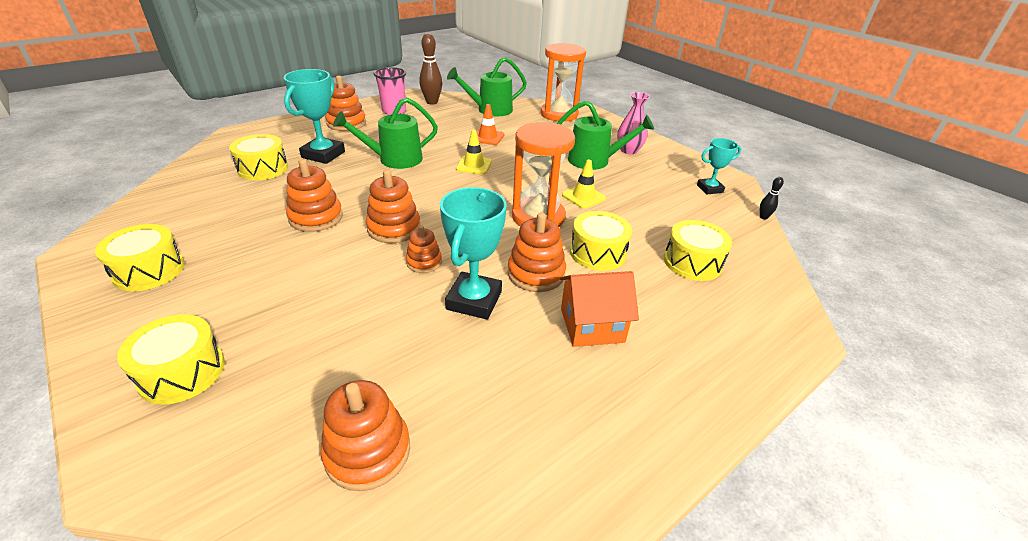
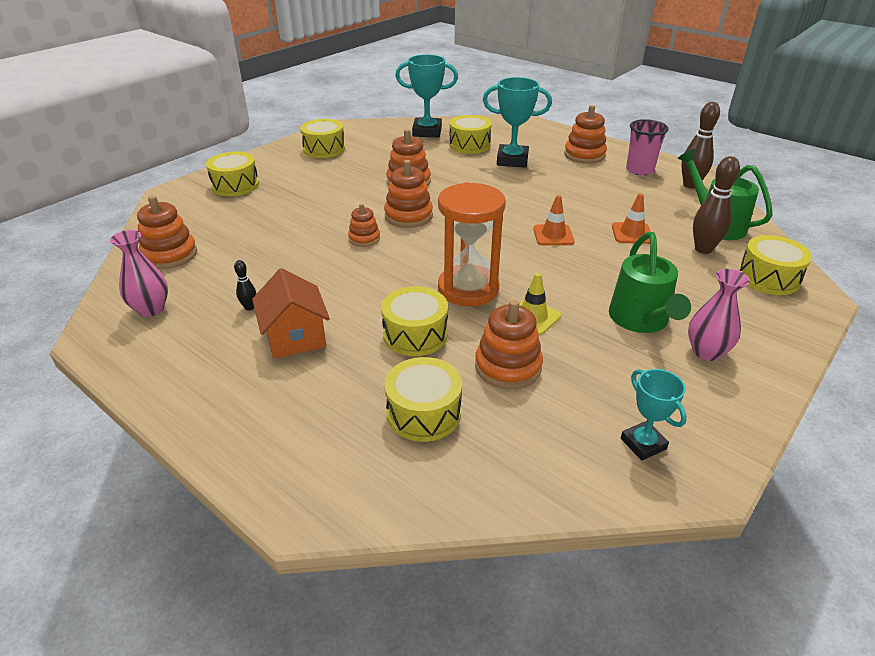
camera: 80 degrees right, 0 degrees up
green watering can [333,97,438,169] -> none
turquoise trophy [440,187,507,320] -> turquoise trophy moved to [395,55,458,138]
yellow traffic cone [456,130,492,174] -> orange traffic cone [533,195,575,245]
orange stacking toy [508,212,566,292] -> orange stacking toy moved to [475,300,543,390]
orange hourglass [541,43,586,122] -> yellow drum [738,235,812,295]
black bowling pin [760,177,784,220] -> black bowling pin moved to [234,260,256,310]
none -> pink vase [110,230,168,317]
none -> brown bowling pin [693,156,740,254]

